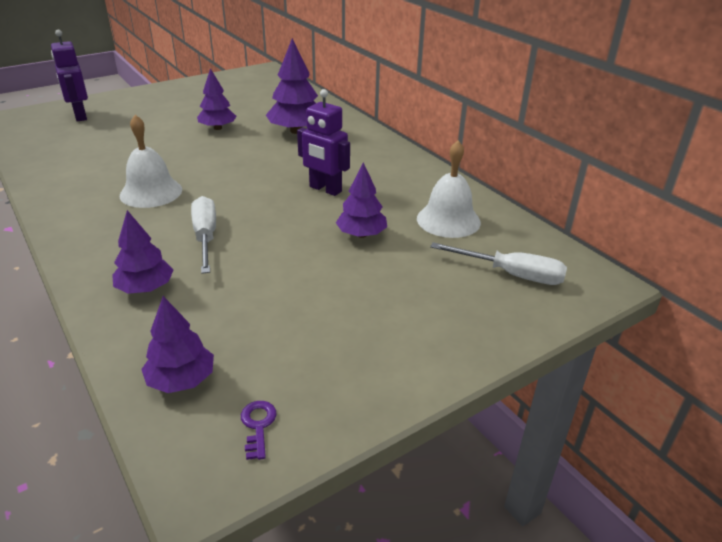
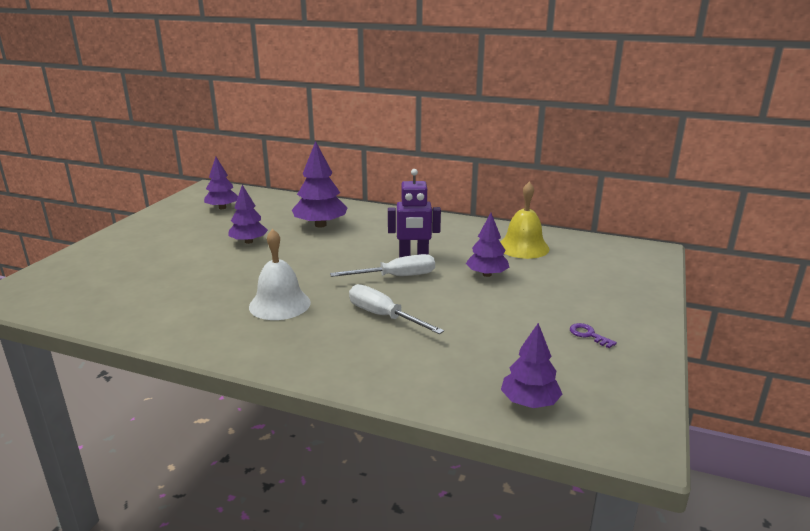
camera: 35 degrees left, 10 degrees down
purple robot [51,29,88,122] -> none
purple tree [112,210,174,294] -> purple tree moved to [204,157,238,209]
purple key [241,401,277,460] -> purple key moved to [570,323,617,348]
white bell [417,140,481,238] -> yellow bell [500,182,550,259]
white screwdriver [430,242,567,285] -> white screwdriver moved to [330,254,435,277]

